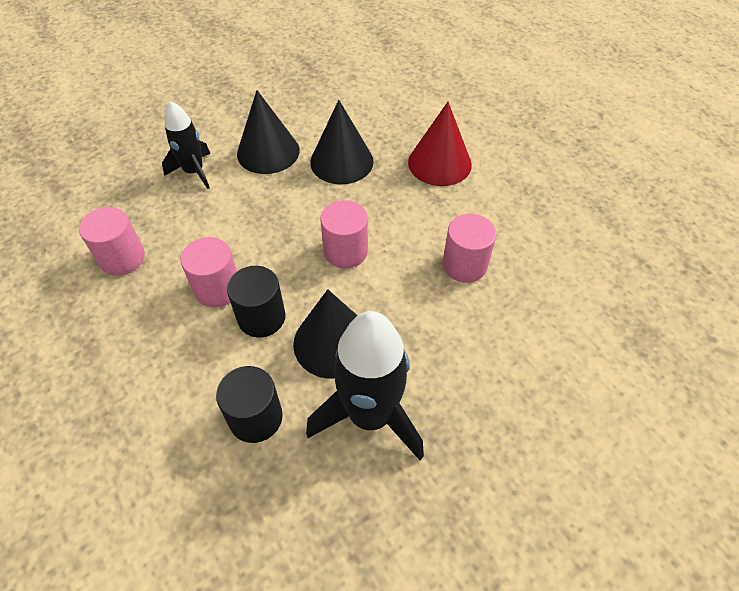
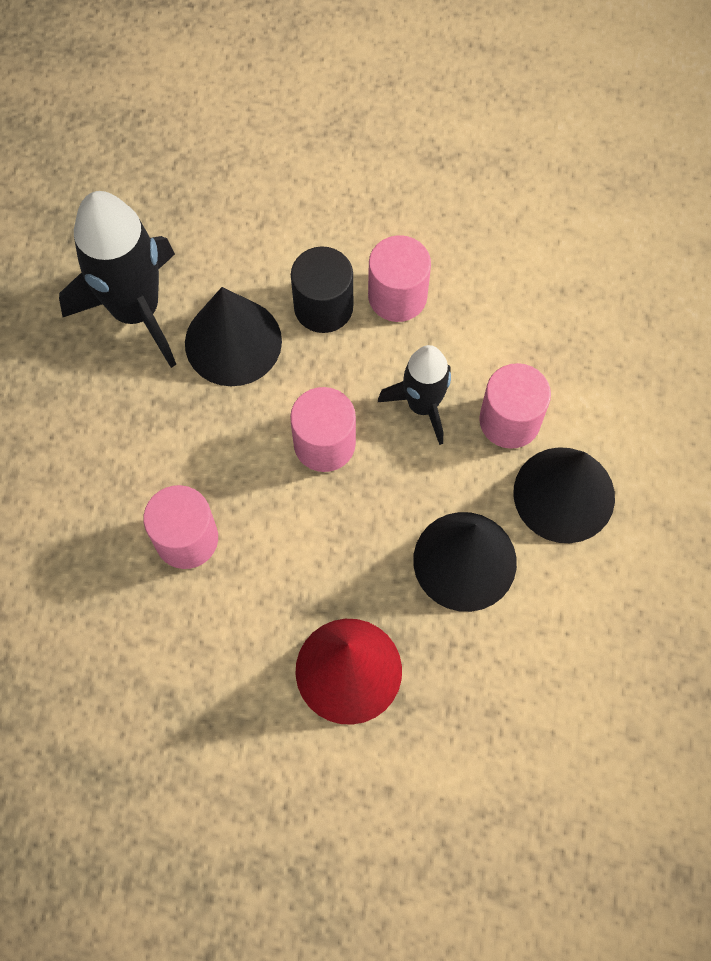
camera: 135 degrees right, 15 degrees up
pink cylinder [79,207,145,276] -> pink cylinder moved to [479,363,551,449]
black rocket [162,101,210,189] -> black rocket moved to [378,345,451,445]
black cylinder [216,366,283,443] -> none

